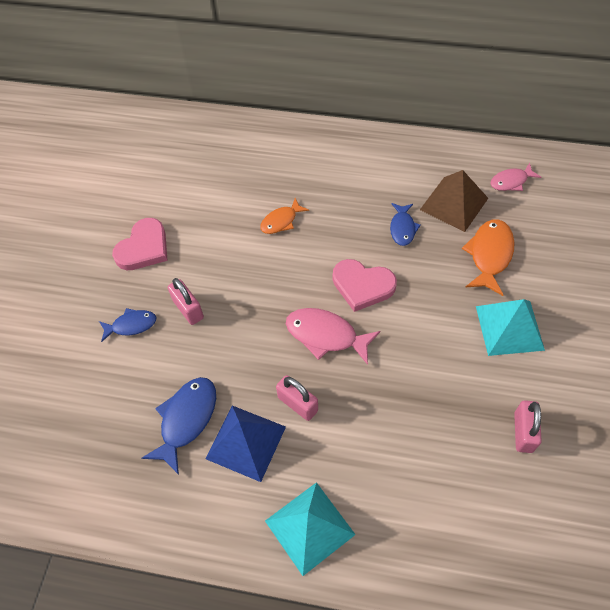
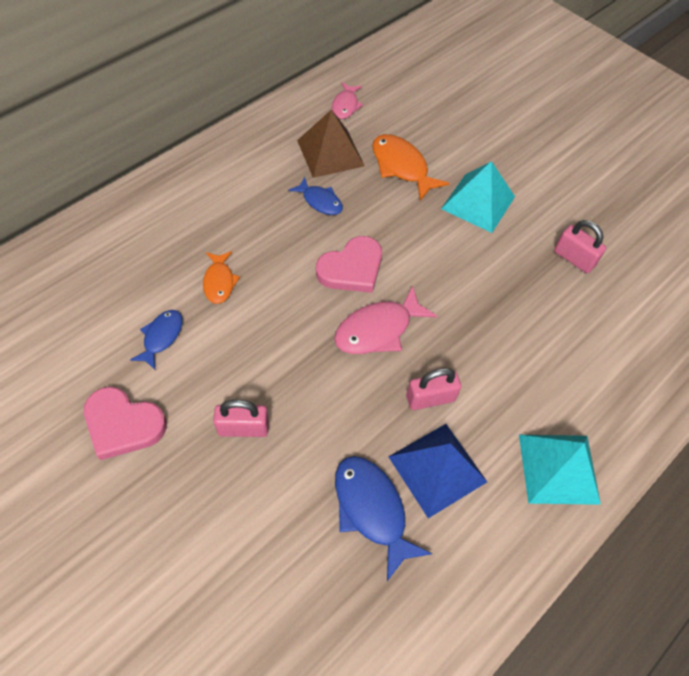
camera: 60 degrees left, 0 degrees up
blue fish [99,308,157,342] -> blue fish moved to [130,310,183,370]
pink heart [112,218,168,270] -> pink heart turned 135 degrees clockwise [84,387,167,460]

